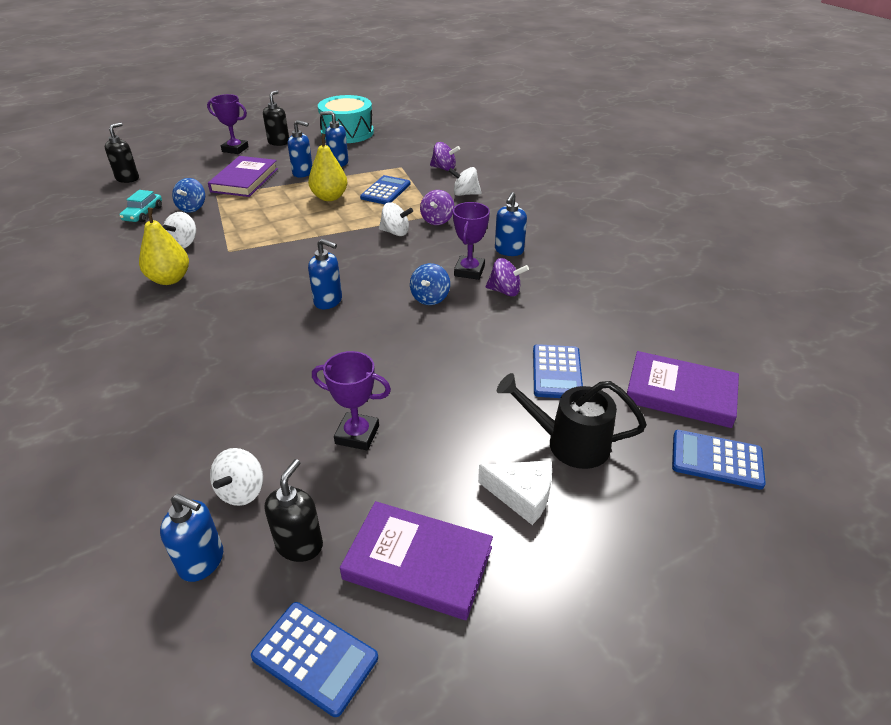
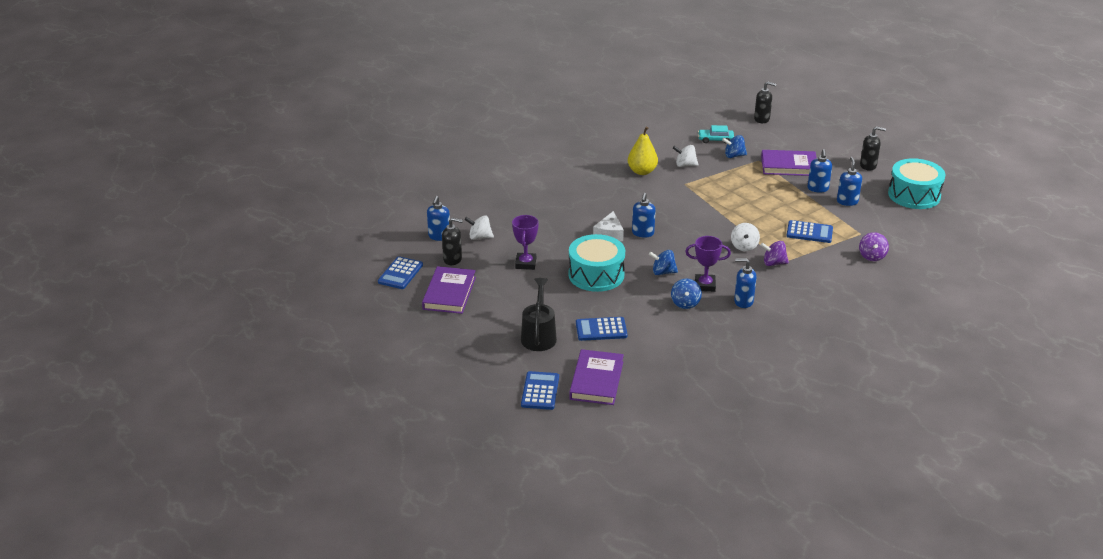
camera: 80 degrees right, 5 degrees down
purple trophy [207,94,249,154] -> none
yellow pear [308,134,347,201] -> none
white spinning top [449,167,482,196] -> none
white cheese [478,460,552,525] -> white cheese moved to [593,211,624,241]
purple spinning top [486,258,529,297] -> blue spinning top [671,278,702,309]
none -> turquoise drum [568,234,625,292]

